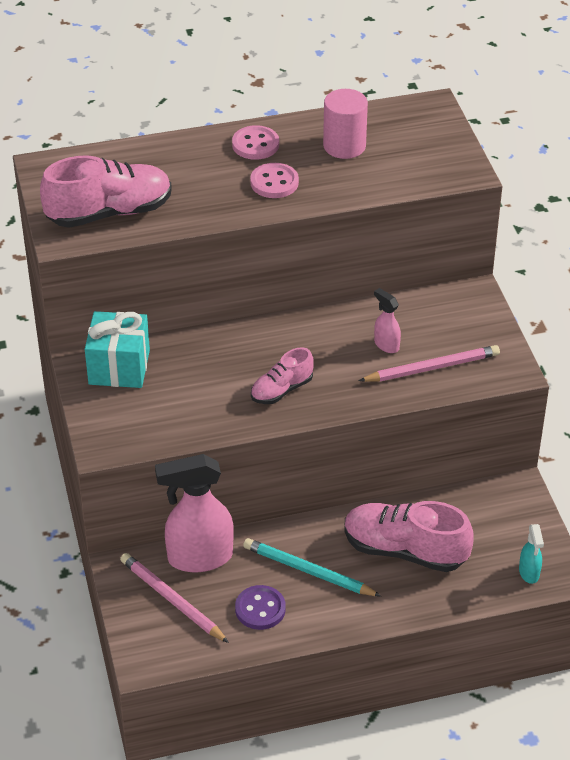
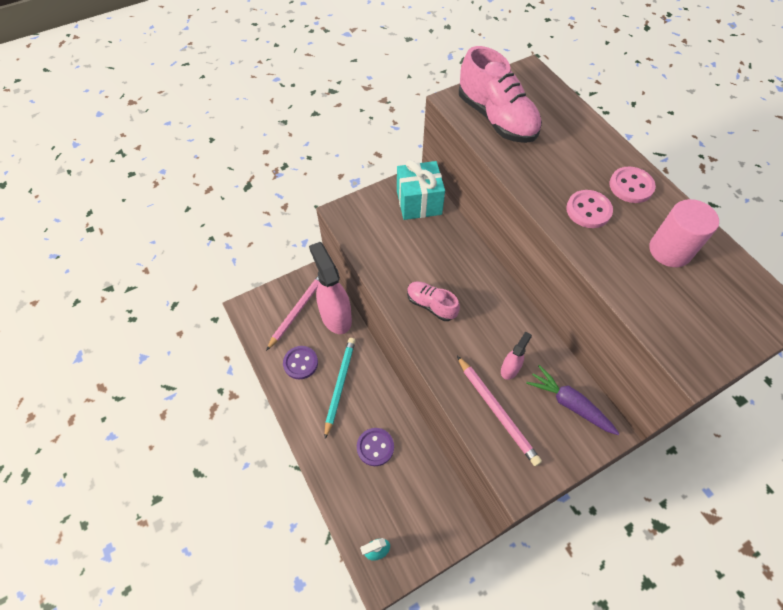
camera: 75 degrees right, 15 degrees up
pink shoe [344,501,474,572] -> purple button [357,428,394,466]
none -> purple carrot [526,365,620,435]

